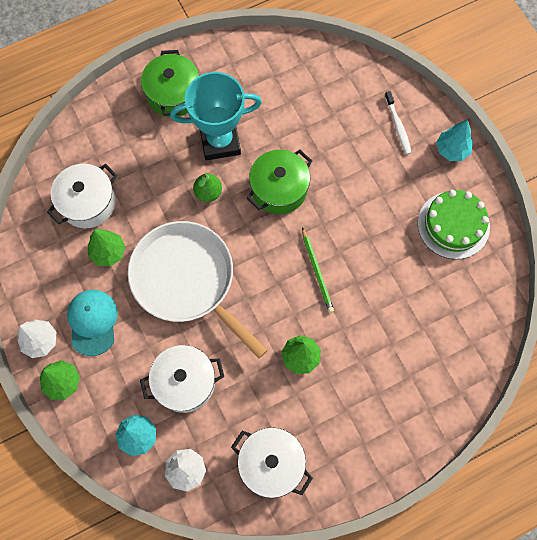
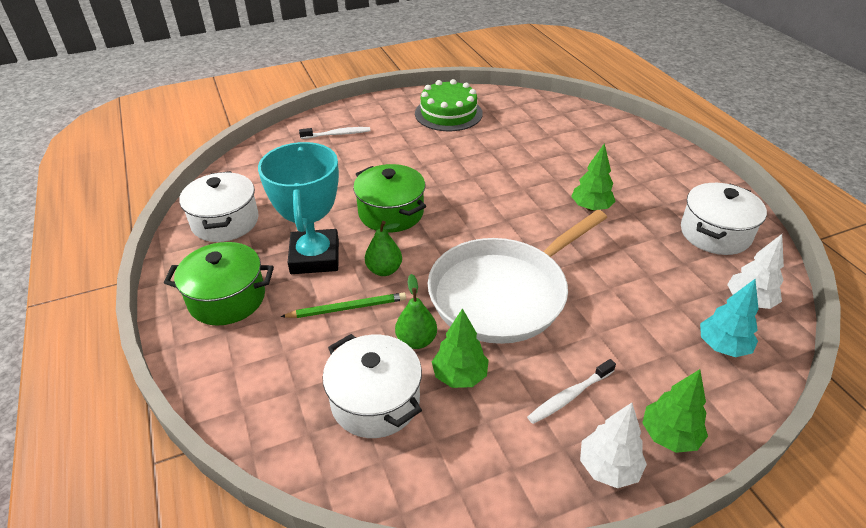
camera: 85 degrees left, 30 degrees down
turquoise cap [67,290,118,356] -> white toothbrush [527,359,616,424]
white pot [140,345,224,413] -> white pot moved to [179,171,259,242]
green pencil [302,227,334,313] -> green pencil moved to [280,292,406,318]
turquoise tree [436,120,473,161] -> none
none -> green pear [395,274,437,349]

